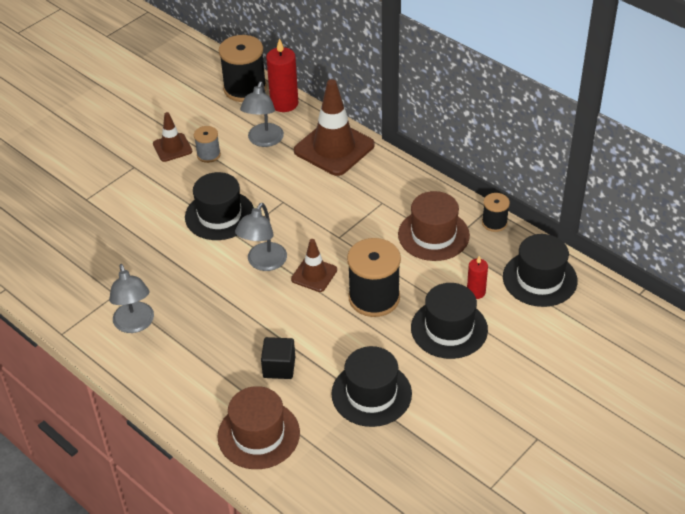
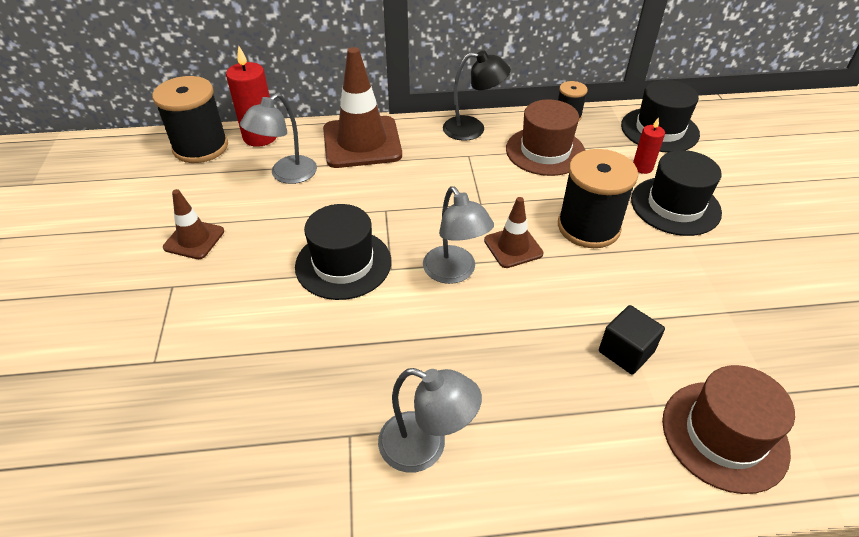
camera: 50 degrees left, 0 degrees up
grey spool [194,126,221,163] -> none
grey lamp [240,82,284,147] -> grey lamp turned 75 degrees clockwise [240,93,317,184]
black hat [331,346,412,427] -> none
none -> black lamp [443,50,511,141]

